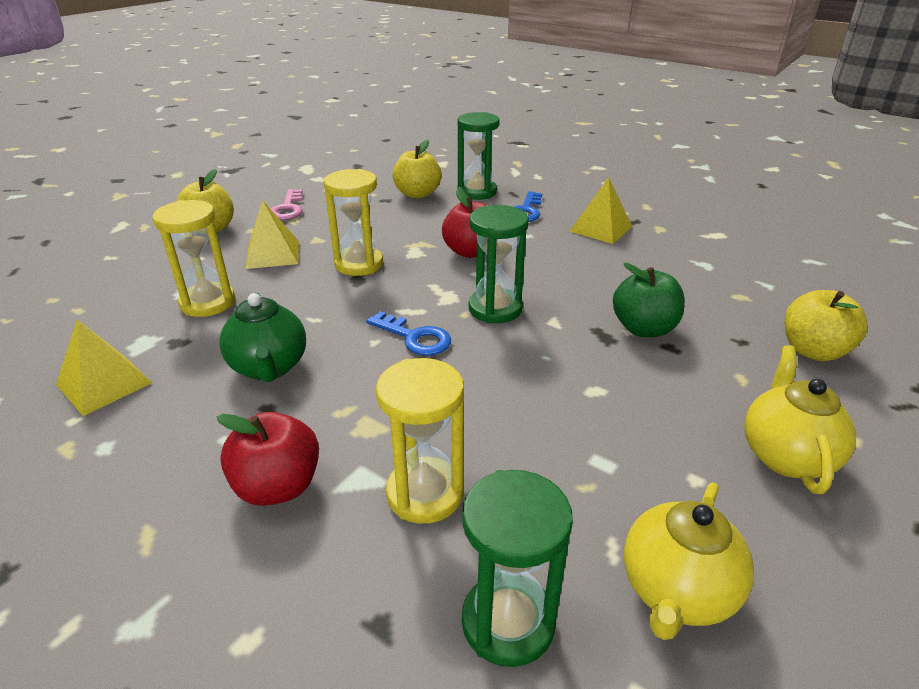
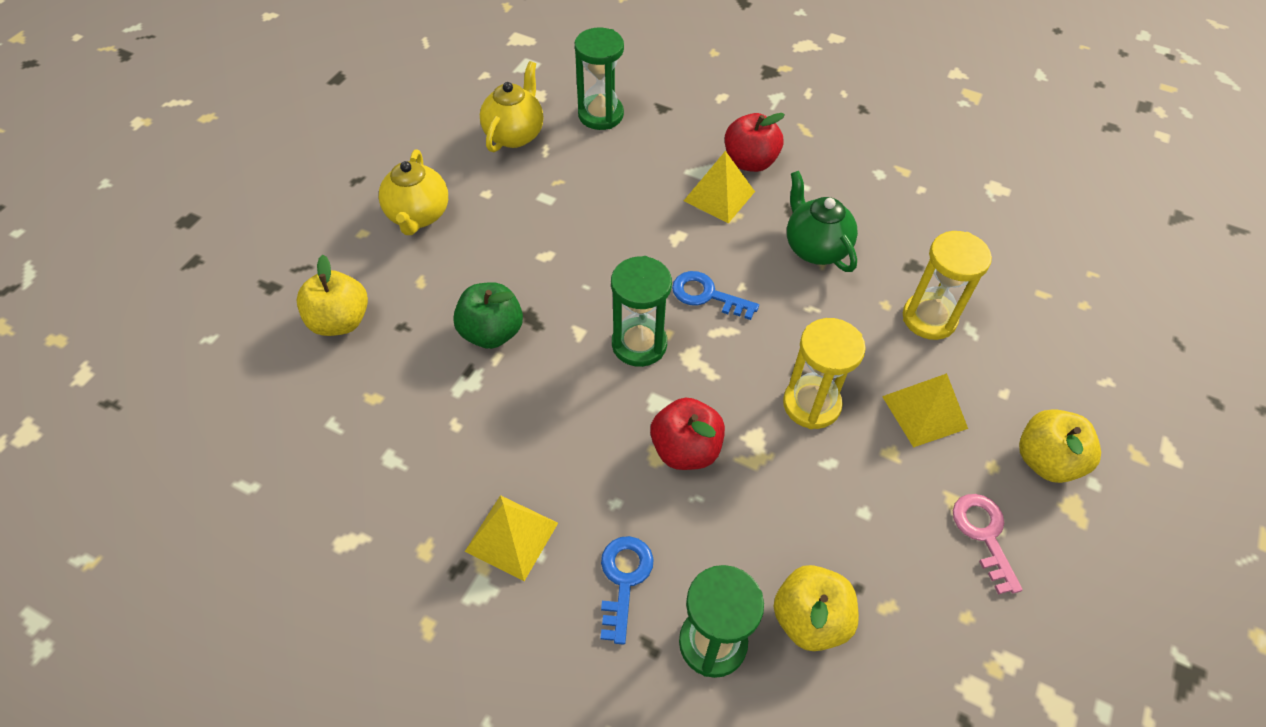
camera: 170 degrees right, 20 degrees up
yellow pyramid [56,320,152,416] -> yellow pyramid moved to [684,151,755,223]
yellow hourglass [376,358,464,524] -> none

